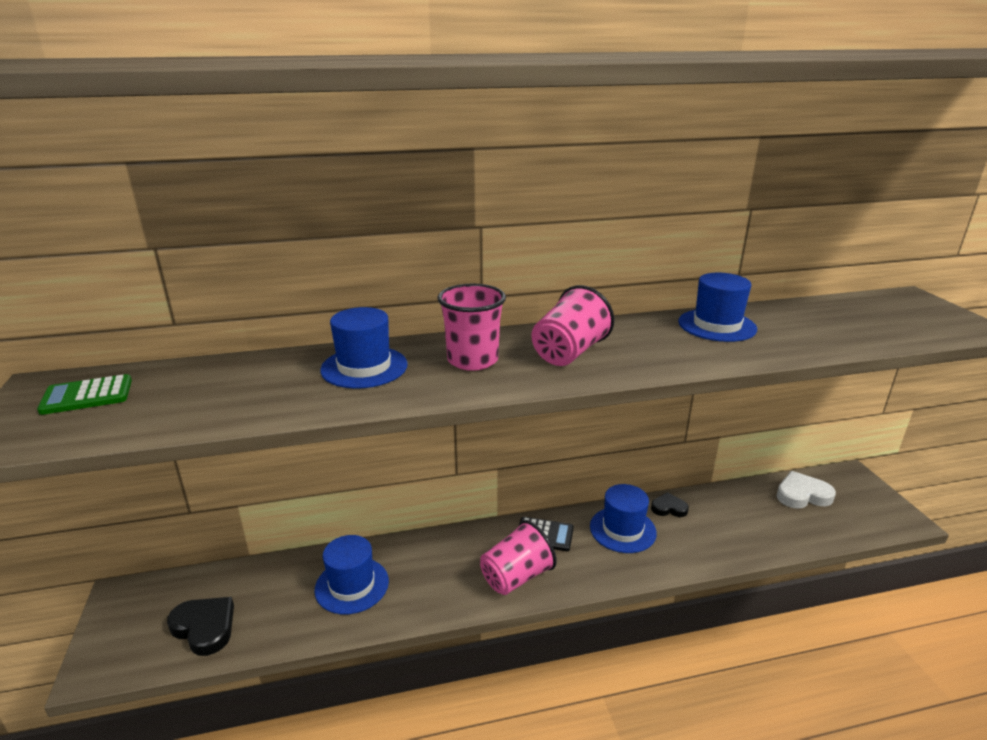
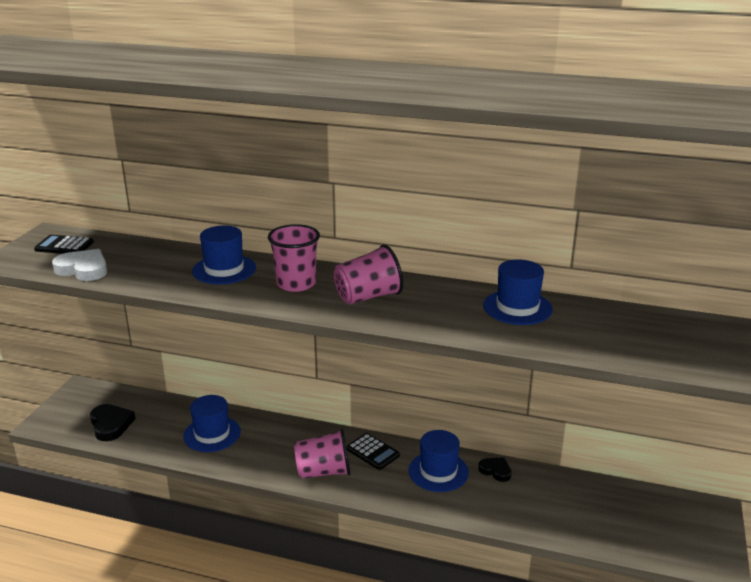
camera: 30 degrees right, 0 degrees up
green calculator [37,374,132,415] -> black calculator [34,235,94,254]
white heart [777,471,836,509] -> white heart moved to [52,249,107,281]

